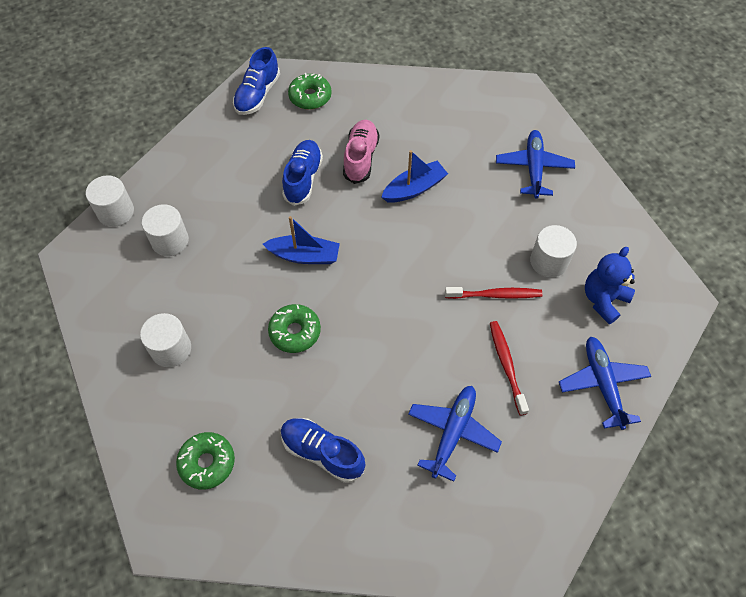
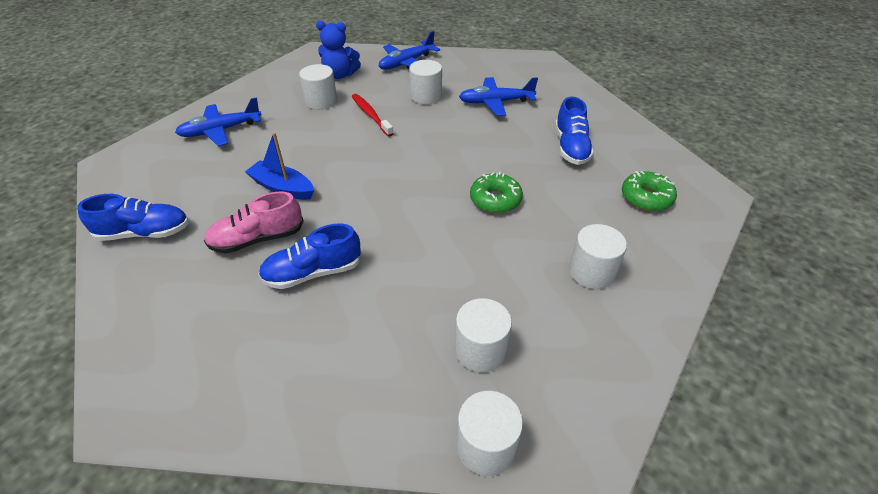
camera: 120 degrees left, 15 degrees down
blue shoe [233,47,280,115] -> blue shoe moved to [77,194,189,241]
blue boat [263,216,340,264] -> none
green donut [288,73,332,110] -> none
red toothbrush [490,321,529,415] -> white cylinder [409,60,442,104]

